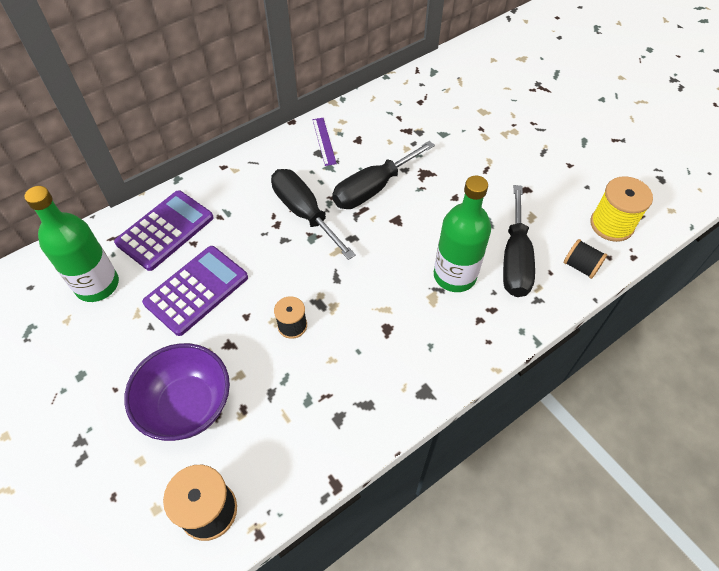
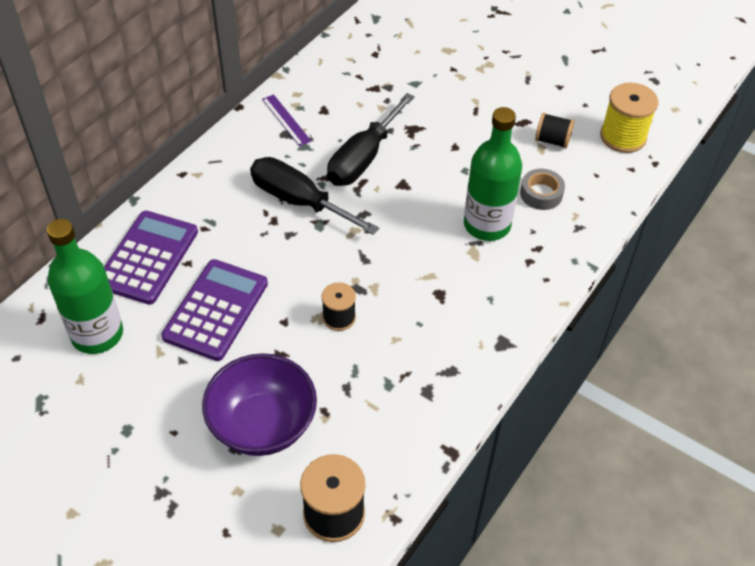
camera: 20 degrees left, 5 degrees down
black screwdriver [503,185,535,297] -> grey tape [520,169,565,210]
black spool [564,239,607,279] -> black spool moved to [535,112,574,148]

